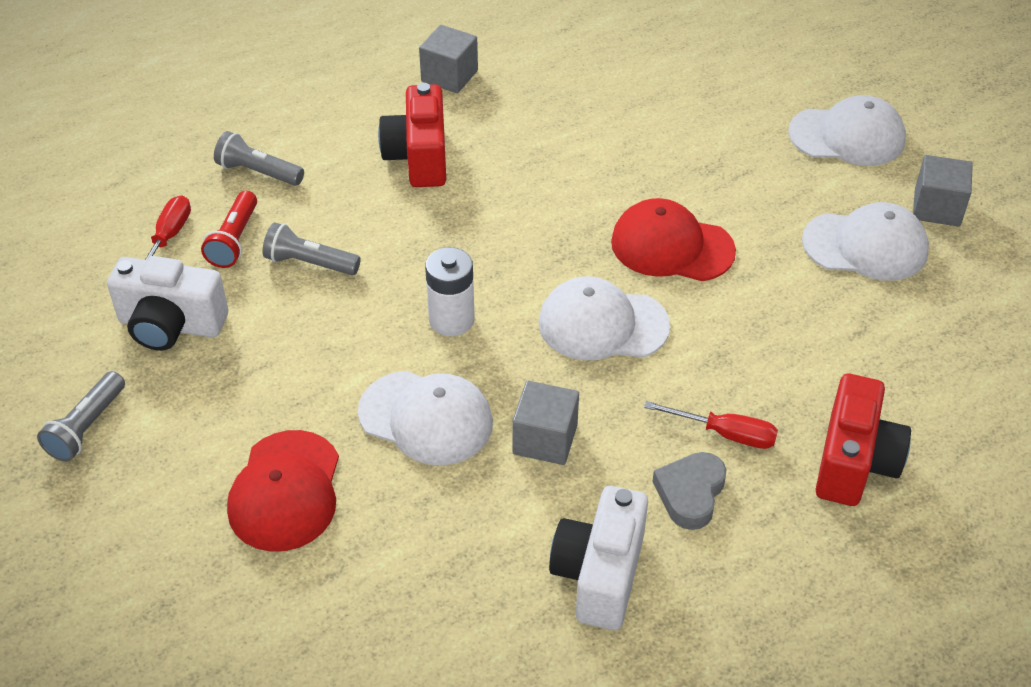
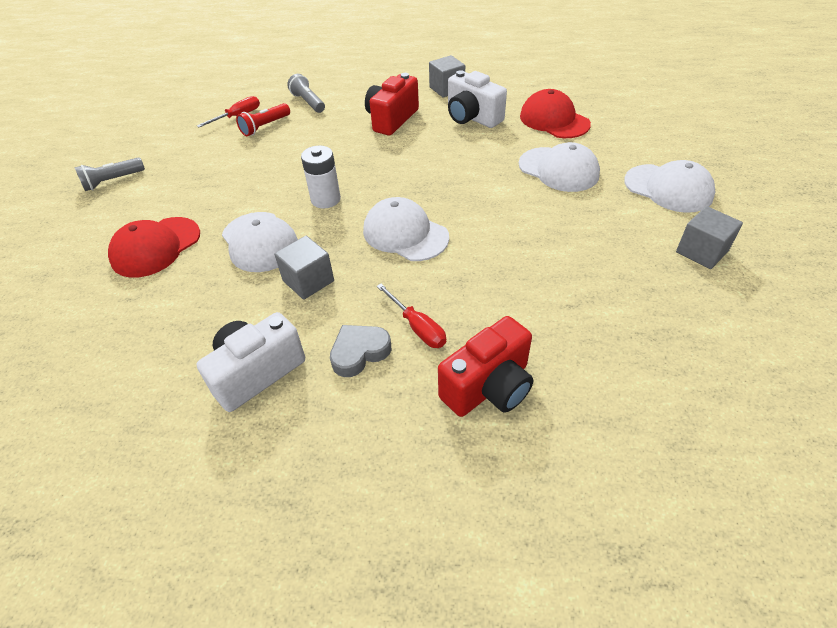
camera: 35 degrees right, 0 degrees up
white camera [107,256,228,351] -> white camera moved to [448,70,507,128]
grey flashlight [263,222,361,275] -> none
red cap [611,198,736,281] -> red cap moved to [520,89,591,138]
white cap [802,202,929,281] -> white cap moved to [519,142,600,192]

